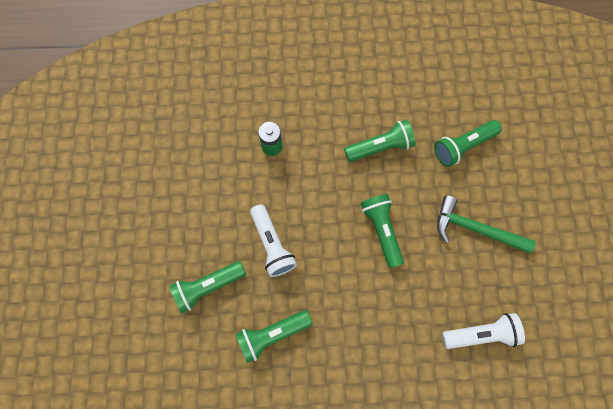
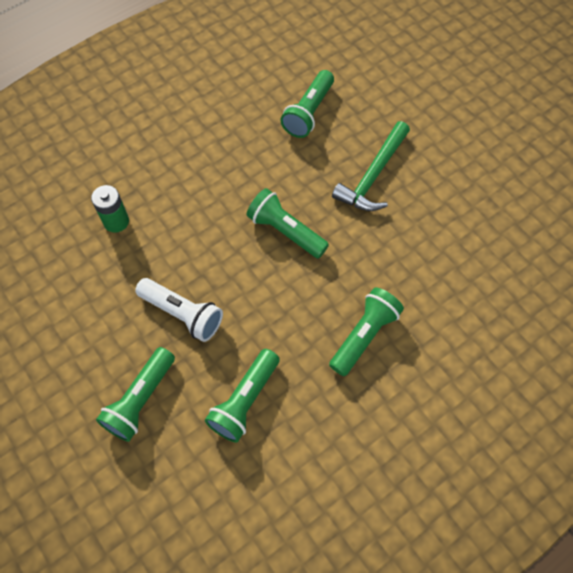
camera: 35 degrees left, 10 degrees down
green flashlight [344,120,416,162] -> green flashlight moved to [329,288,404,376]
green hammer [437,195,536,254] -> green hammer turned 45 degrees counterclockwise [332,121,410,211]
white flashlight [442,313,525,349] -> none

